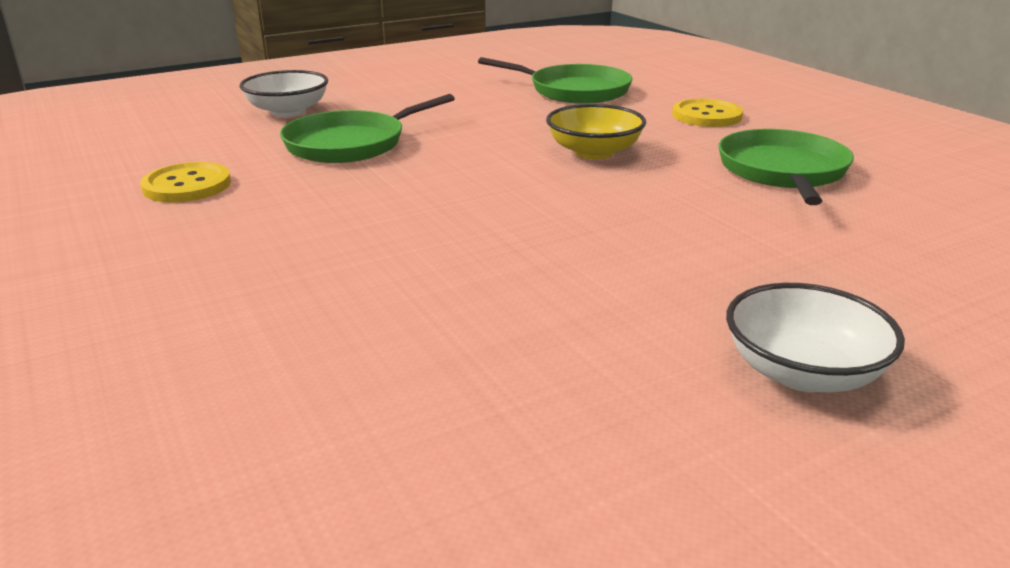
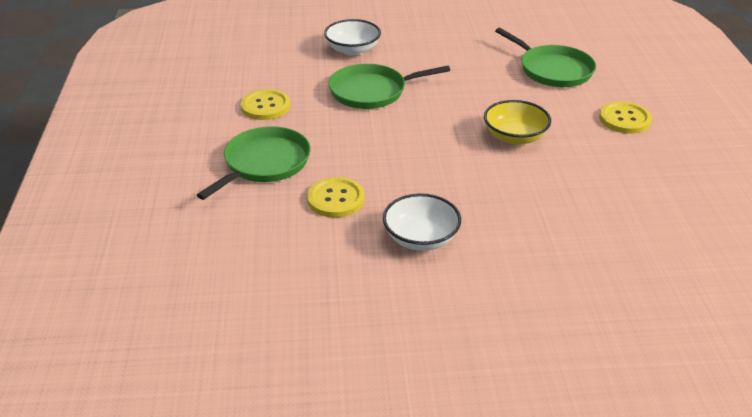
camera: 25 degrees right, 10 degrees up
green pan [719,129,854,205] -> green pan moved to [197,126,311,200]
white bowl [726,283,905,392] -> white bowl moved to [383,193,461,251]
none -> yellow button [307,177,365,218]

